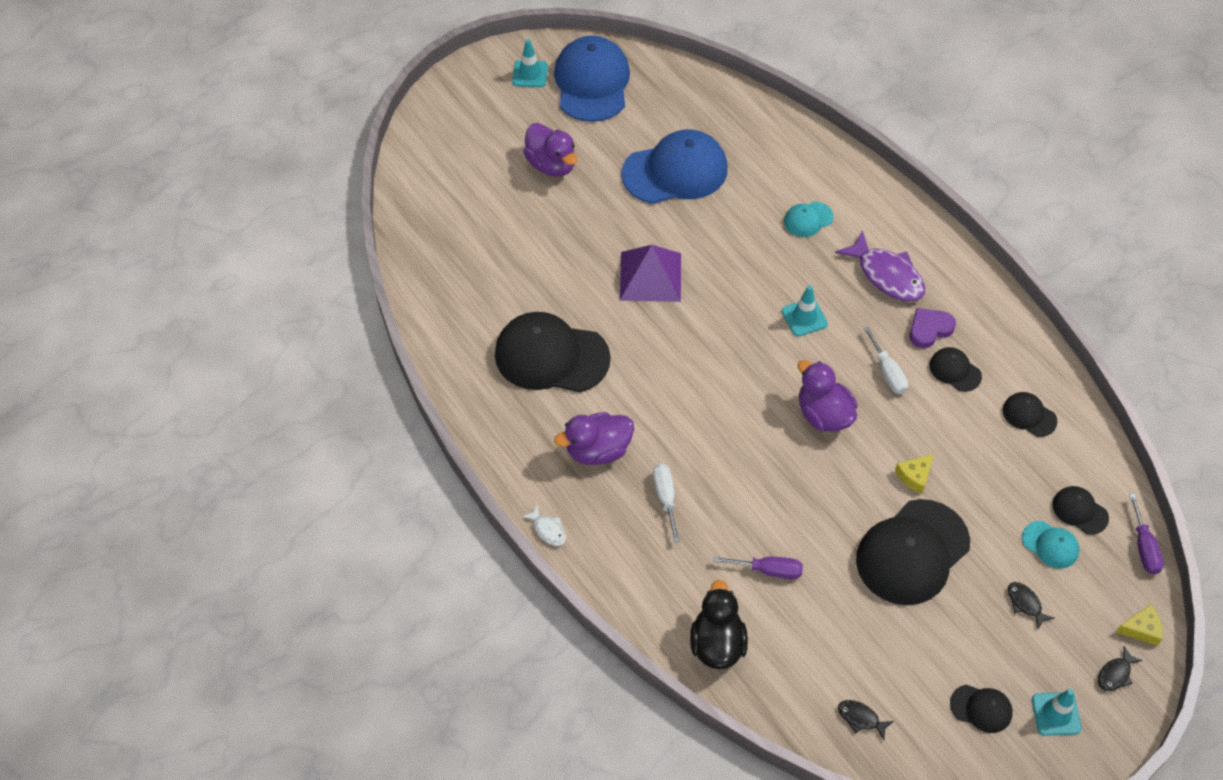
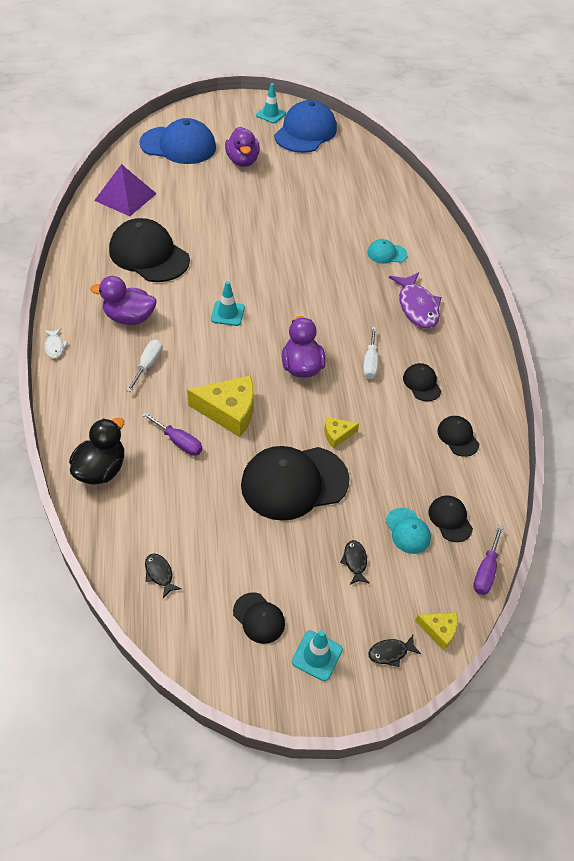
camera: 25 degrees right, 5 degrees down
purple pyramid [620,245,681,302] -> purple pyramid moved to [94,164,157,216]
blue cap [621,129,728,204] -> blue cap moved to [139,118,216,164]
turquoise traffic cone [782,285,828,336] -> turquoise traffic cone moved to [211,281,245,326]
purple heart [909,308,956,348] -> none
none -> yellow cheese [187,375,254,437]

